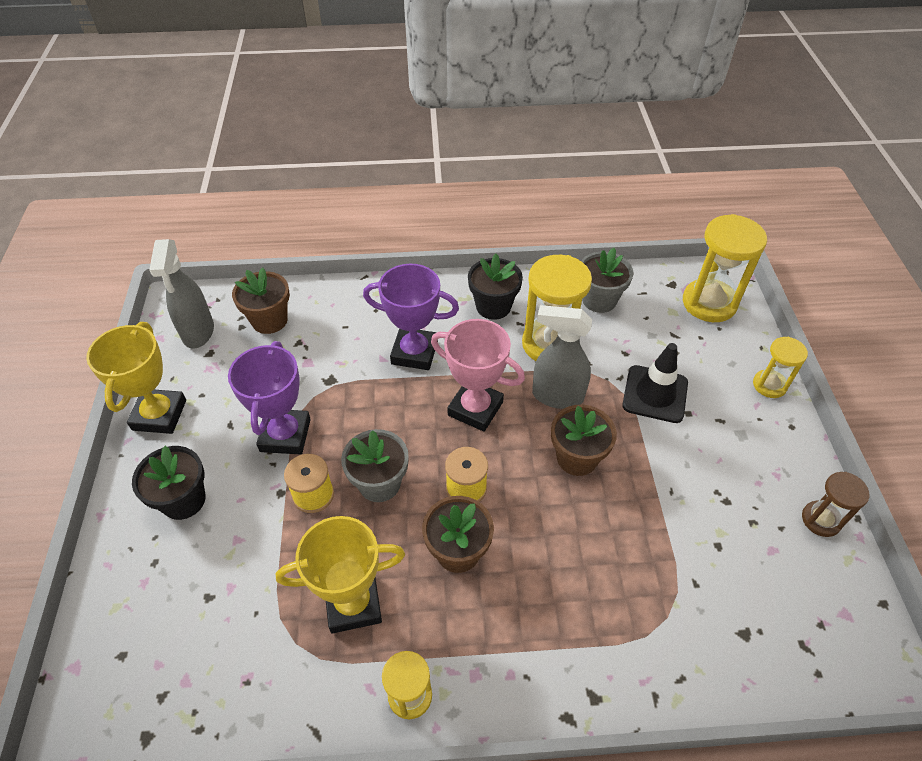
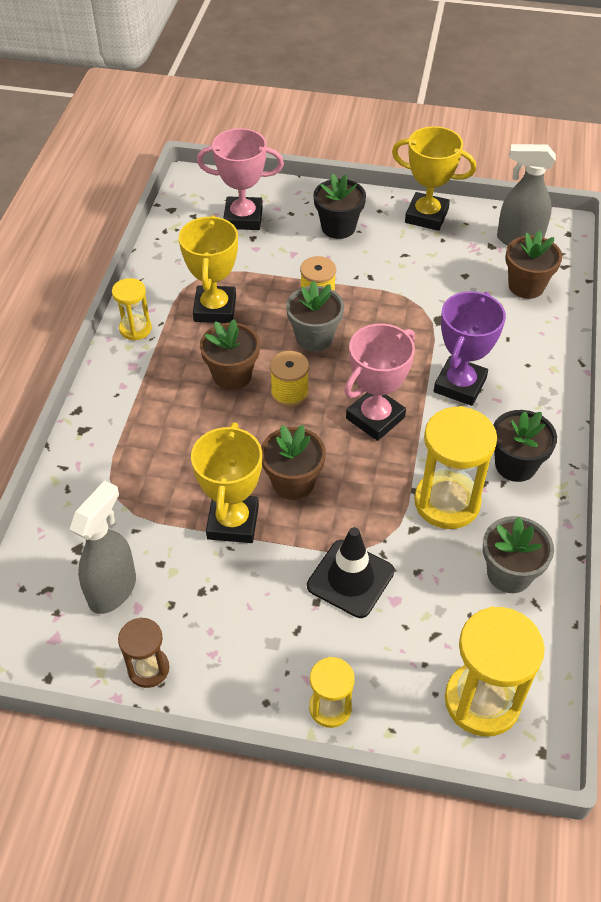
camera: 105 degrees right, 0 degrees up
purple trophy [228,341,311,454] -> none
grey spray bottle [532,305,592,409] -> grey spray bottle moved to [69,480,136,614]
none -> yellow trophy [191,423,262,543]
none -> pink trophy [197,128,284,230]

